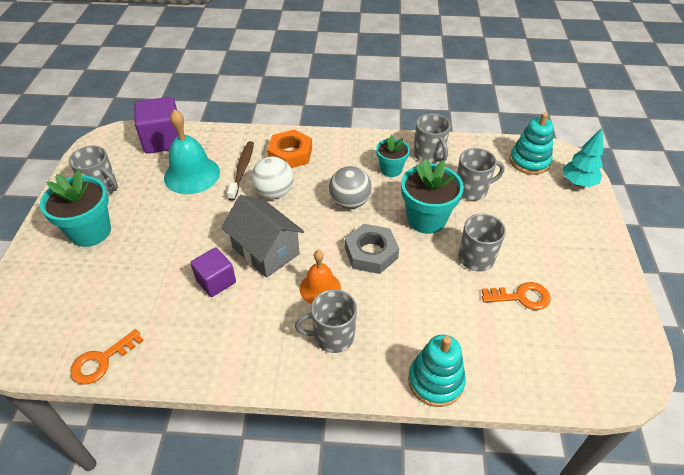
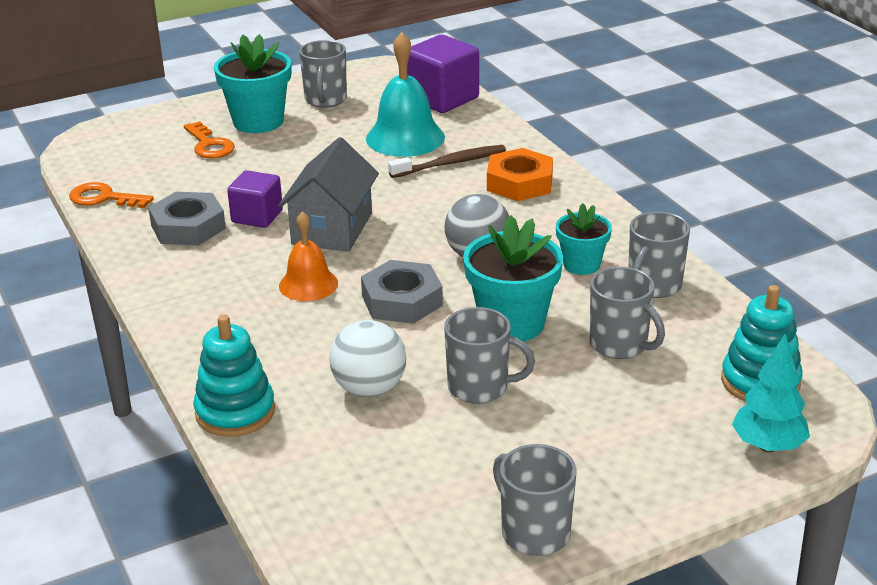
camera: 60 degrees right, 15 degrees down
white ball [251,156,294,199] -> white ball moved to [329,320,406,397]
grey mug [295,289,357,353] -> grey mug moved to [493,444,577,556]
orange key [482,282,551,310] -> orange key moved to [184,121,235,159]
none -> grey nut [148,192,226,245]

